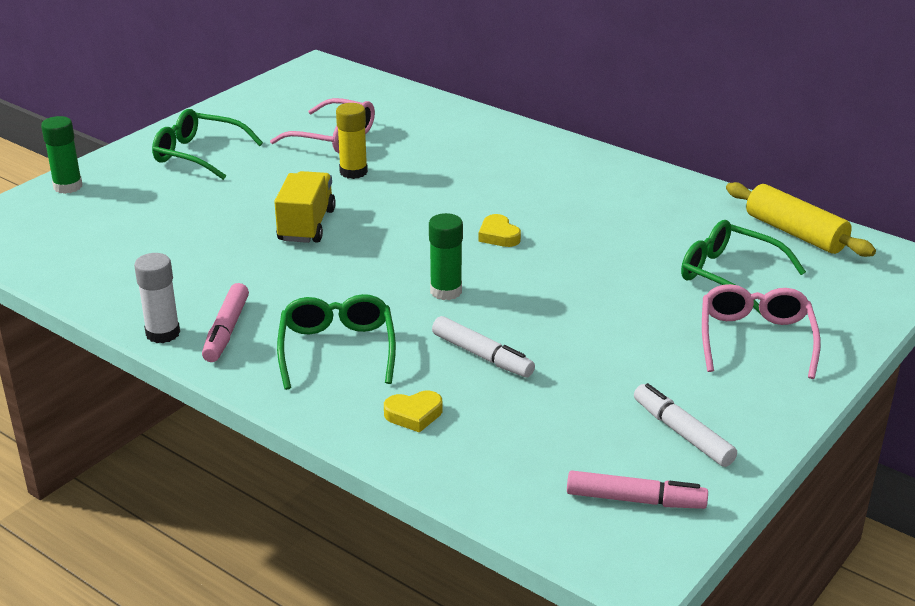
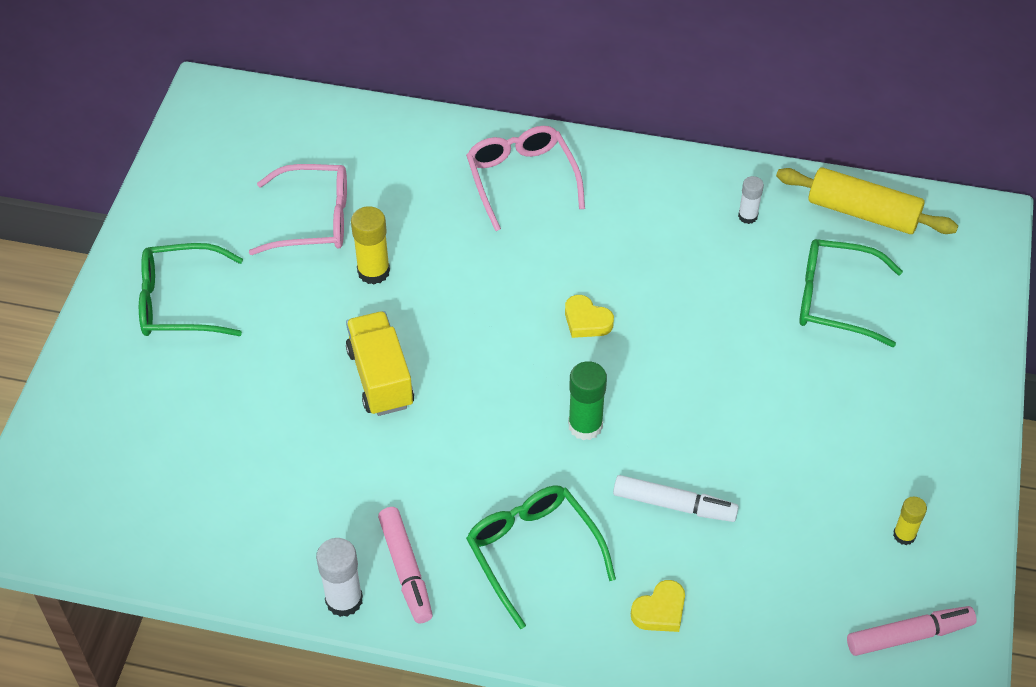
camera: 25 degrees left, 20 degrees up
green glue stick [41,116,82,194] -> none
white marker [634,383,737,467] -> yellow glue stick [893,496,927,545]
pink glasses [702,284,821,379] -> pink glasses moved to [466,126,585,231]
none -> white glue stick [738,176,764,224]

